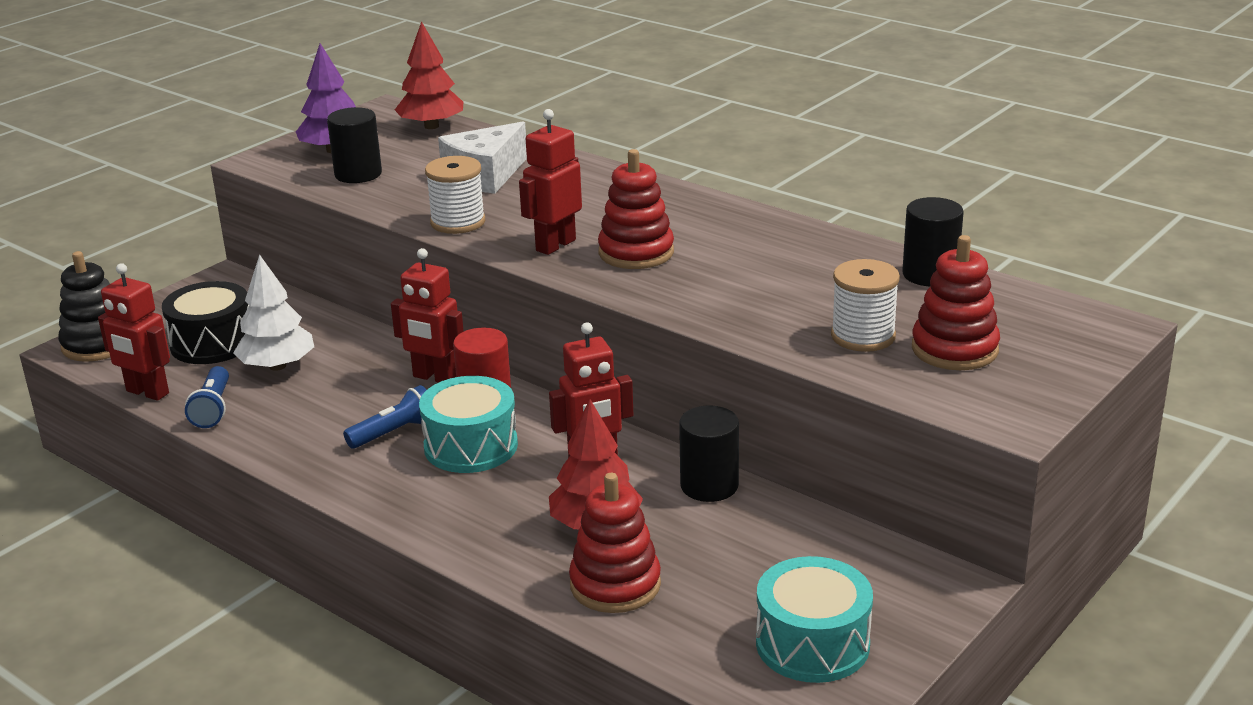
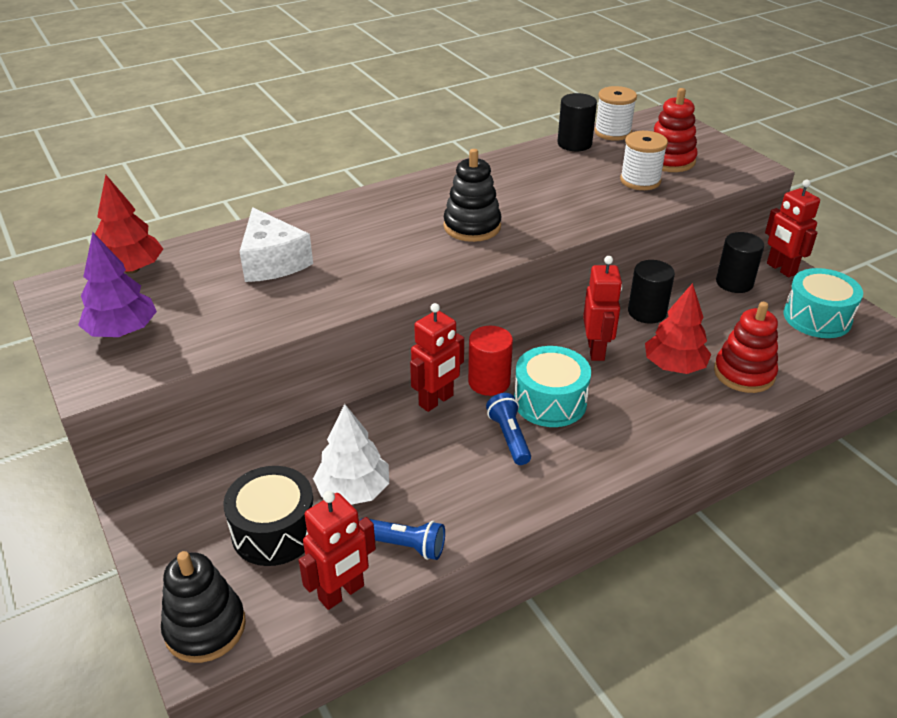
camera: 70 degrees left, 10 degrees up
black cylinder [327,107,382,183] -> black cylinder moved to [716,232,764,293]
white spool [425,156,485,234] -> white spool moved to [594,86,637,141]
red robot [519,109,582,255] -> red robot moved to [765,180,820,277]
red stacking toy [598,149,674,269] -> black stacking toy [444,149,502,242]

